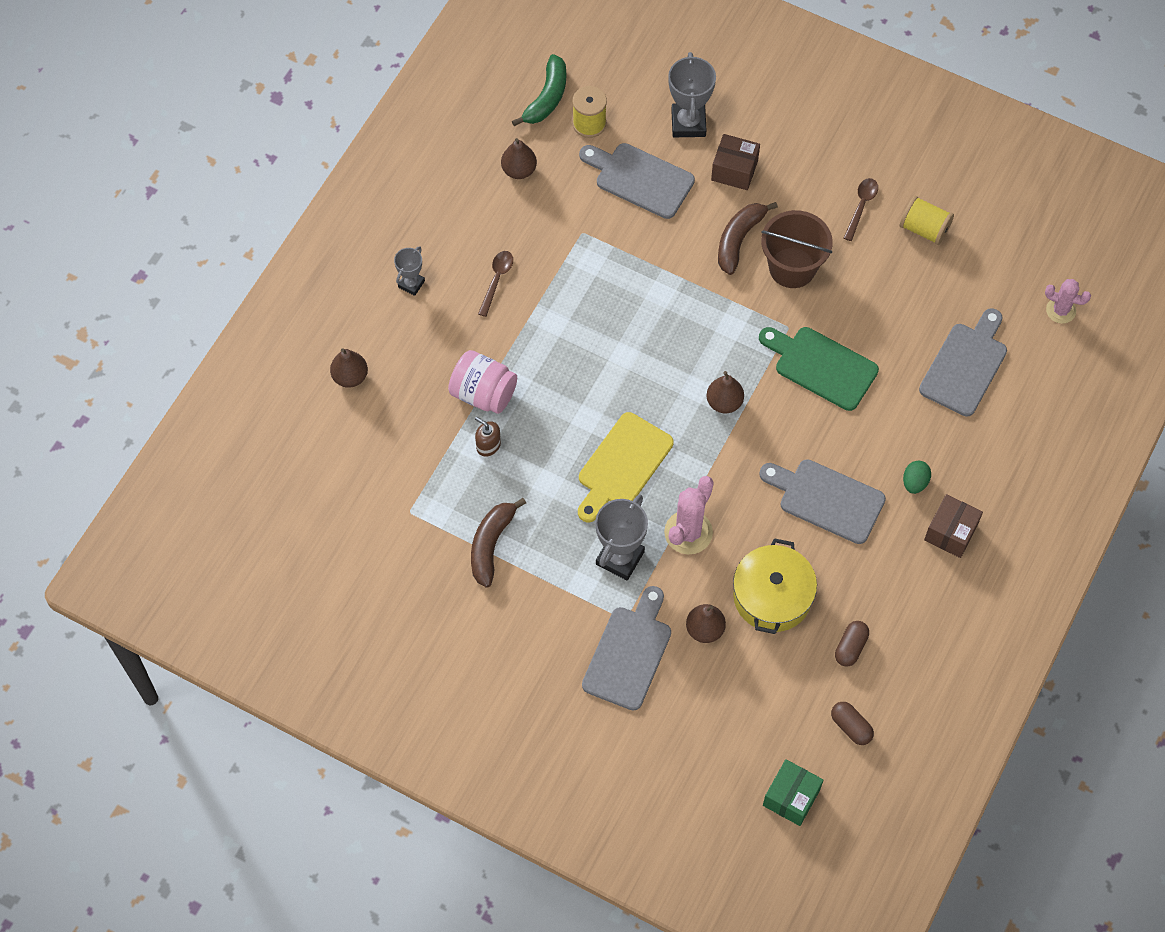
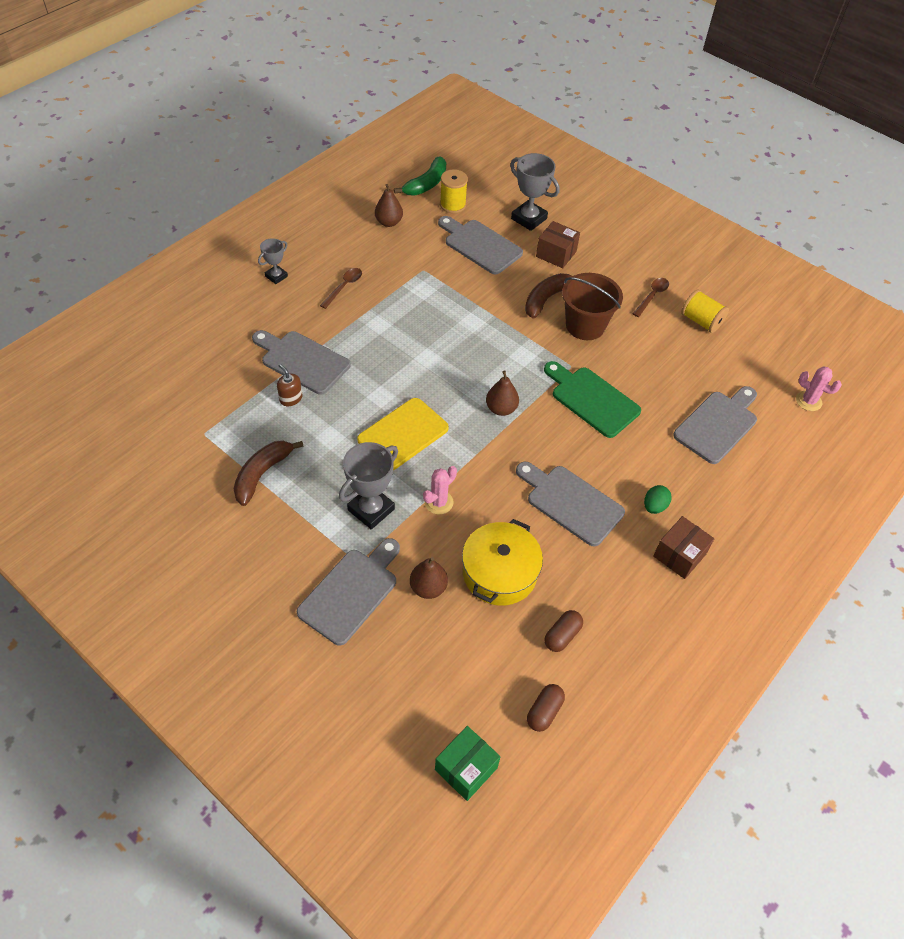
camera: 10 degrees right, 10 degrees down
brown pear [330,348,368,388] -> none
pink jar [448,350,517,414] -> grey cutting board [252,330,351,395]
pink cactus [664,476,714,554] -> pink cactus [423,466,457,514], size x0.65
grey trophy [668,52,716,137] -> grey trophy turned 60 degrees counterclockwise [510,153,560,231]
brown capsule [831,702,874,745] -> brown capsule turned 60 degrees clockwise [527,684,565,732]

